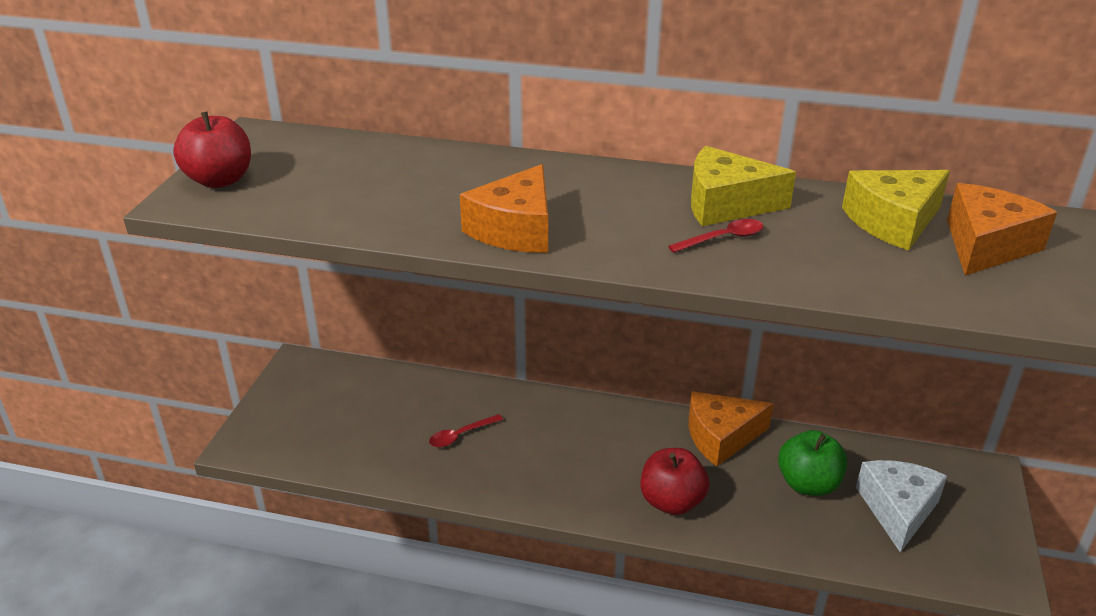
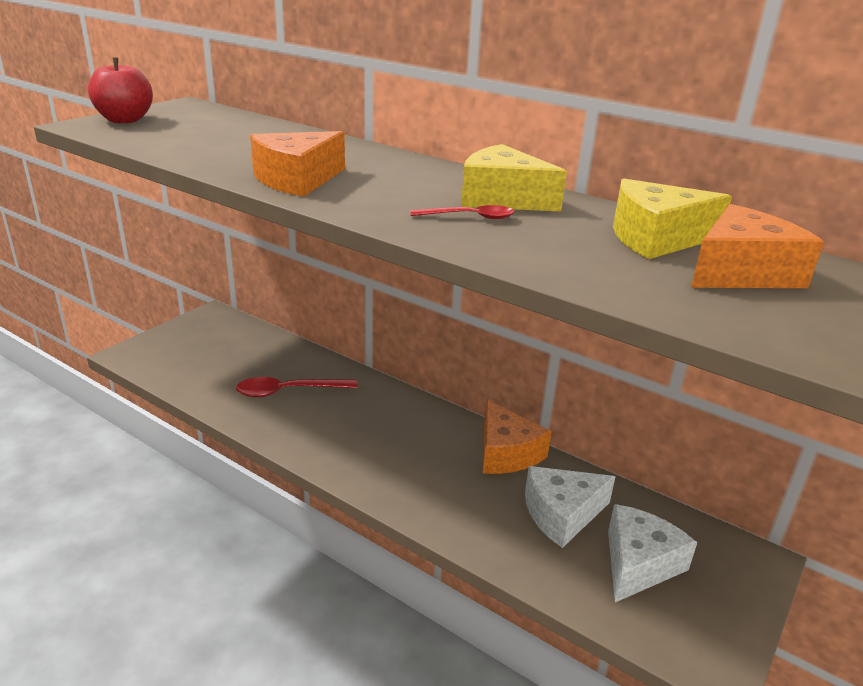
camera: 20 degrees right, 5 degrees down
red spoon [429,414,503,447] -> red spoon [236,377,357,397], size x1.67
red apple [641,448,710,515] -> none
orange cheese [689,391,773,466] -> orange cheese turned 120 degrees counterclockwise [483,400,552,474]
green apple [778,430,847,496] -> white cheese [525,466,616,548]

